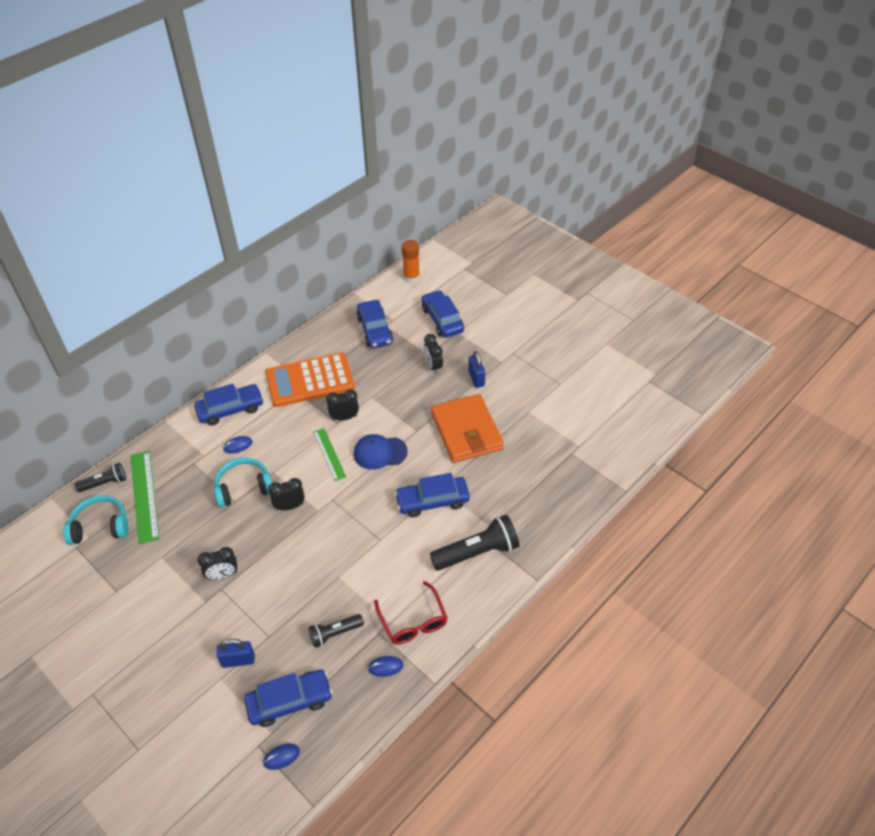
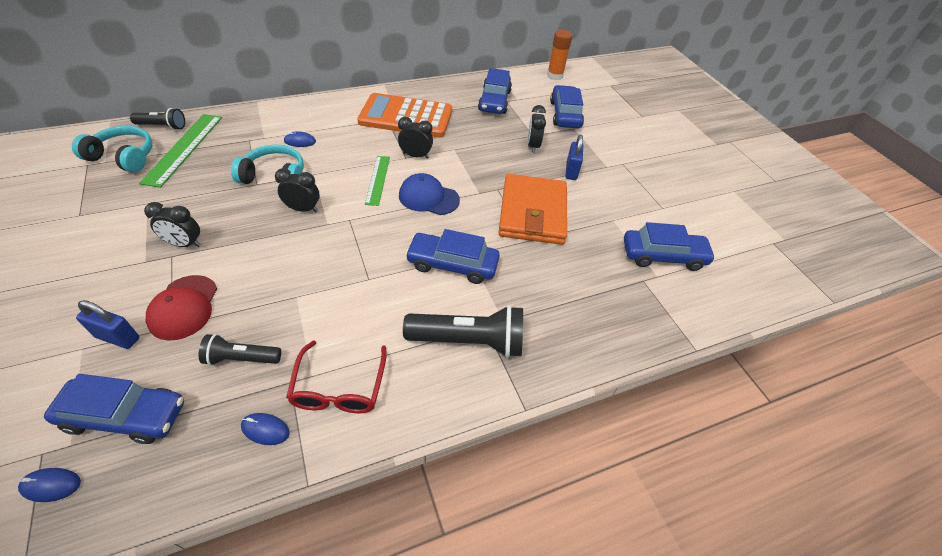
camera: 20 degrees right, 0 degrees up
blue car [194,384,264,426] -> blue car moved to [624,222,716,271]
none -> red cap [146,275,217,341]

